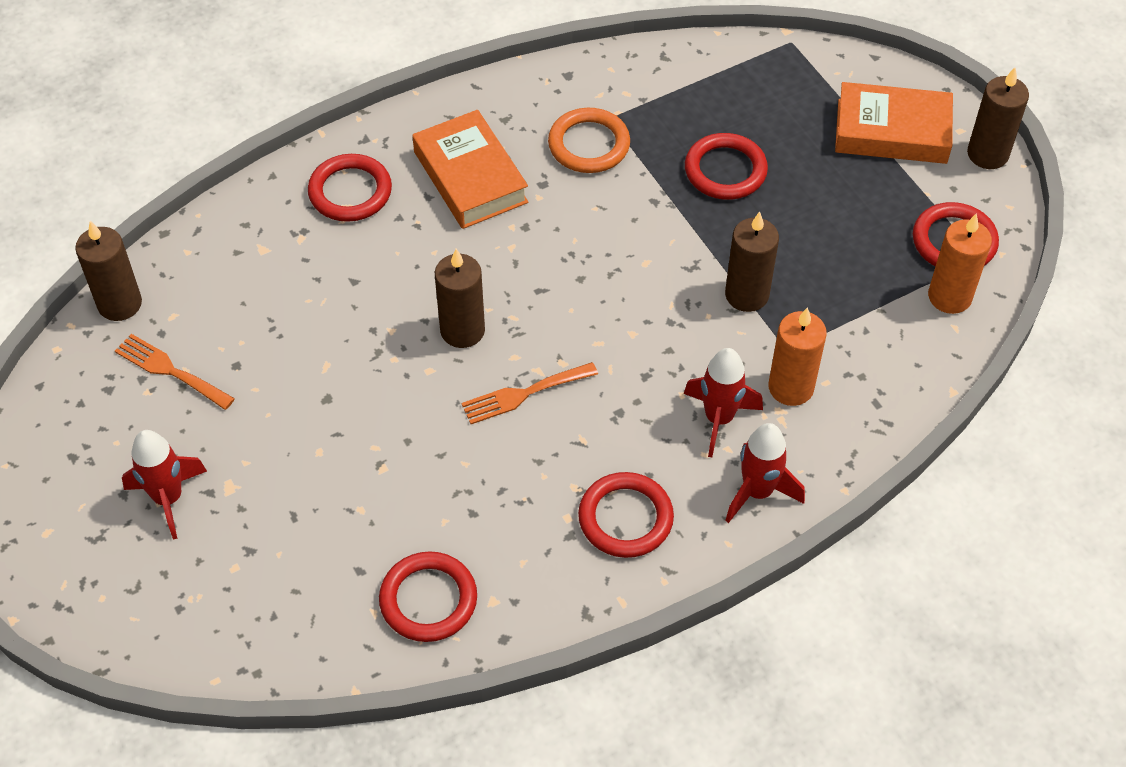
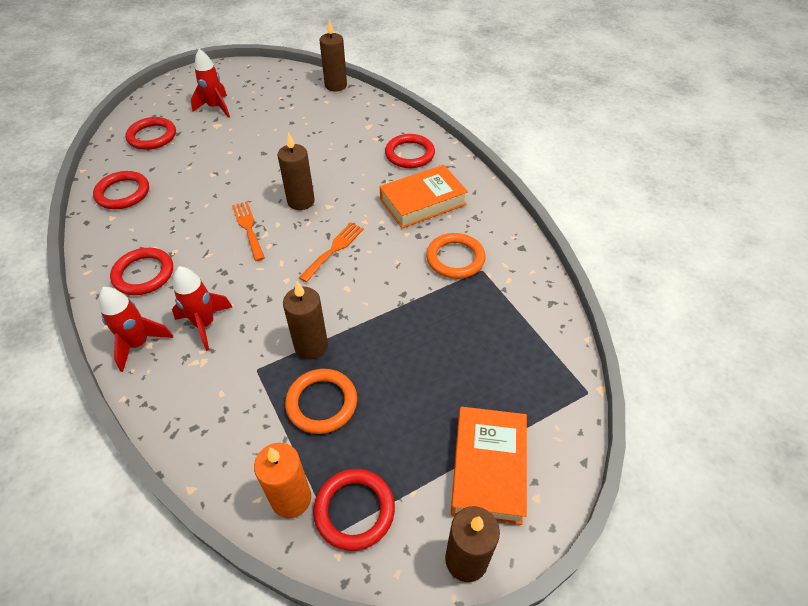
camera: 90 degrees right, 5 degrees down
orange fork [115,334,235,410] -> orange fork moved to [299,223,364,282]
red ring [685,133,768,200] -> red ring moved to [125,117,176,150]
orange candle [769,307,827,406] -> none
none -> orange ring [285,369,357,434]

